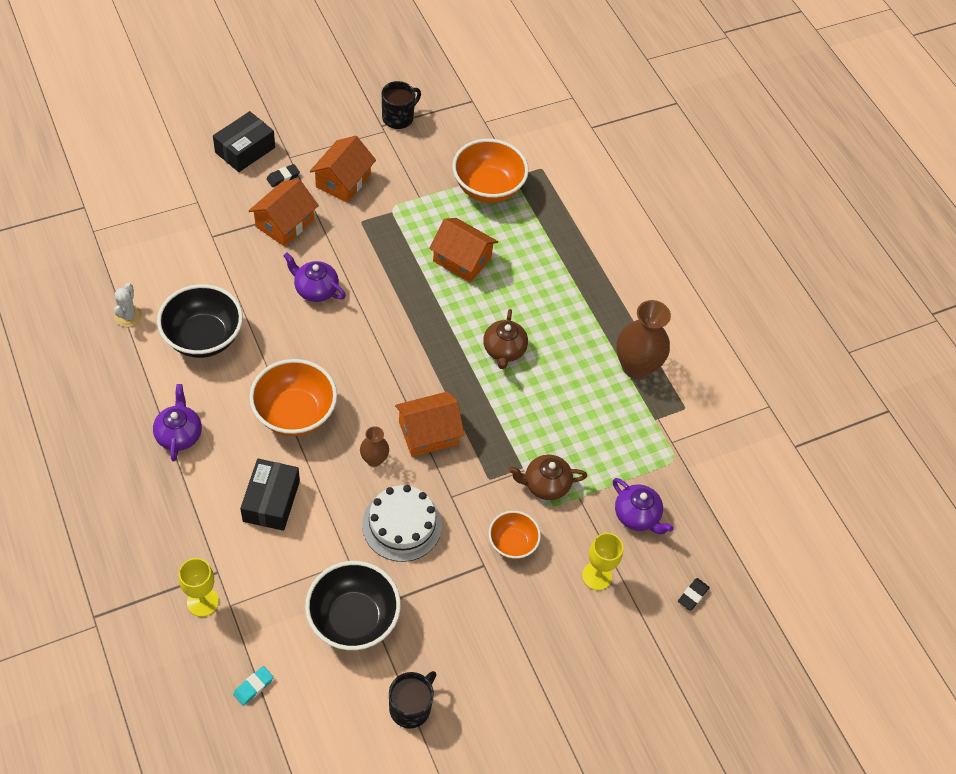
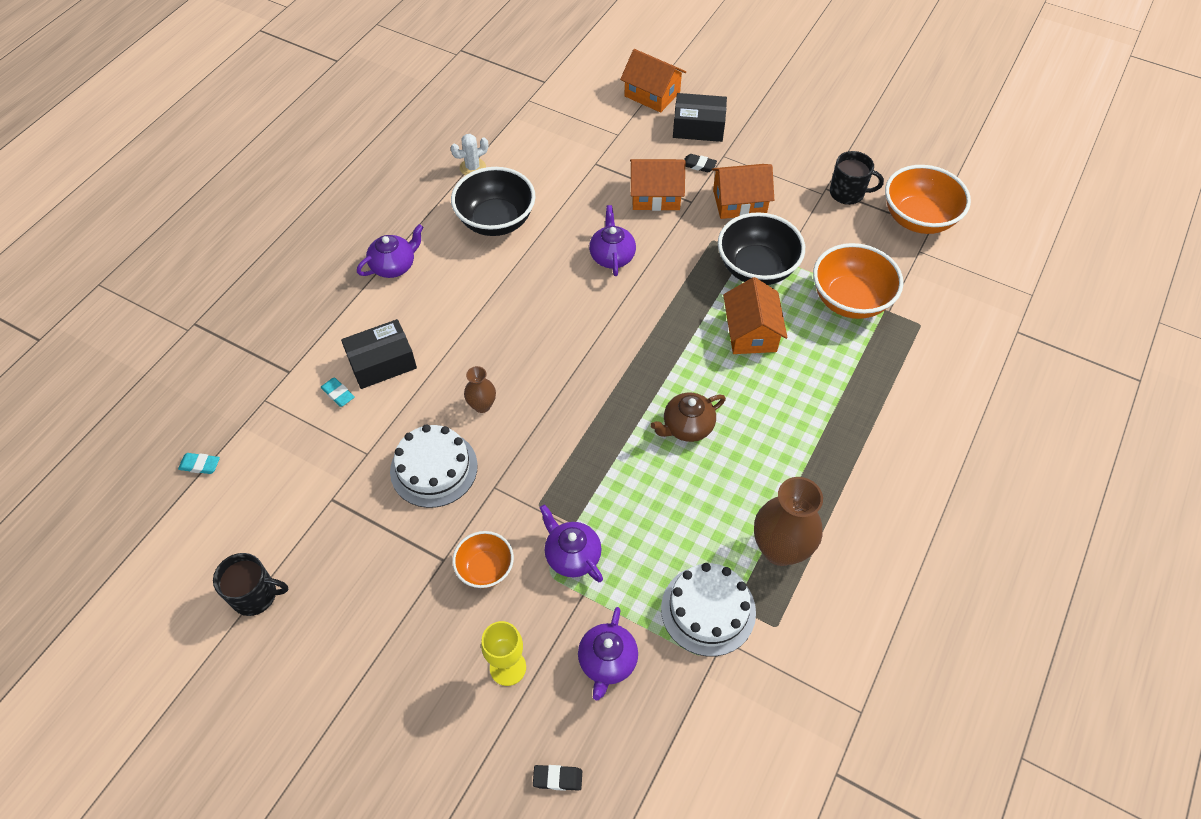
camera: 60 degrees right, 0 degrees up
yellow goblet [179,558,219,617] -> none
orange bowl [249,359,337,436] -> orange bowl moved to [885,165,971,234]
black bowl [305,561,401,650] -> black bowl moved to [718,212,805,285]
orange house [395,392,465,457] -> orange house moved to [620,49,686,113]
brown teapot [509,455,587,500] -> purple teapot [540,504,603,582]
none -> turquoise eraser [321,377,355,407]
none -> white cake [661,563,756,656]

